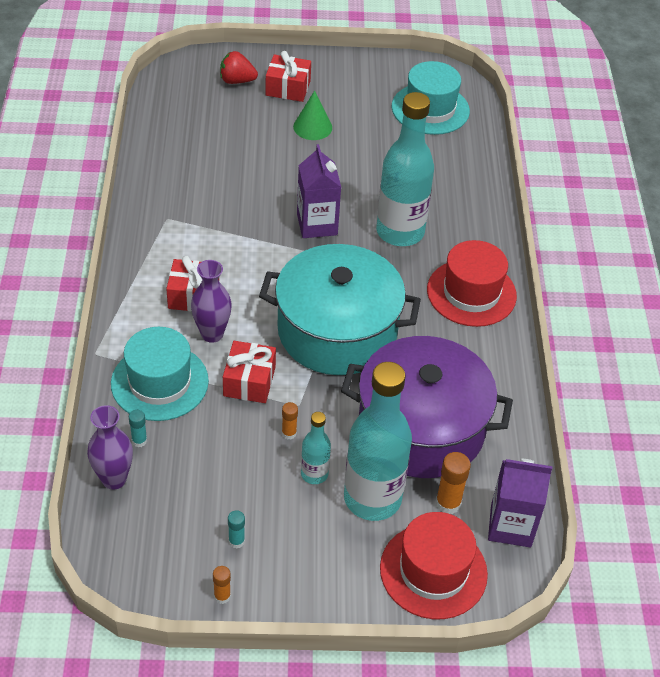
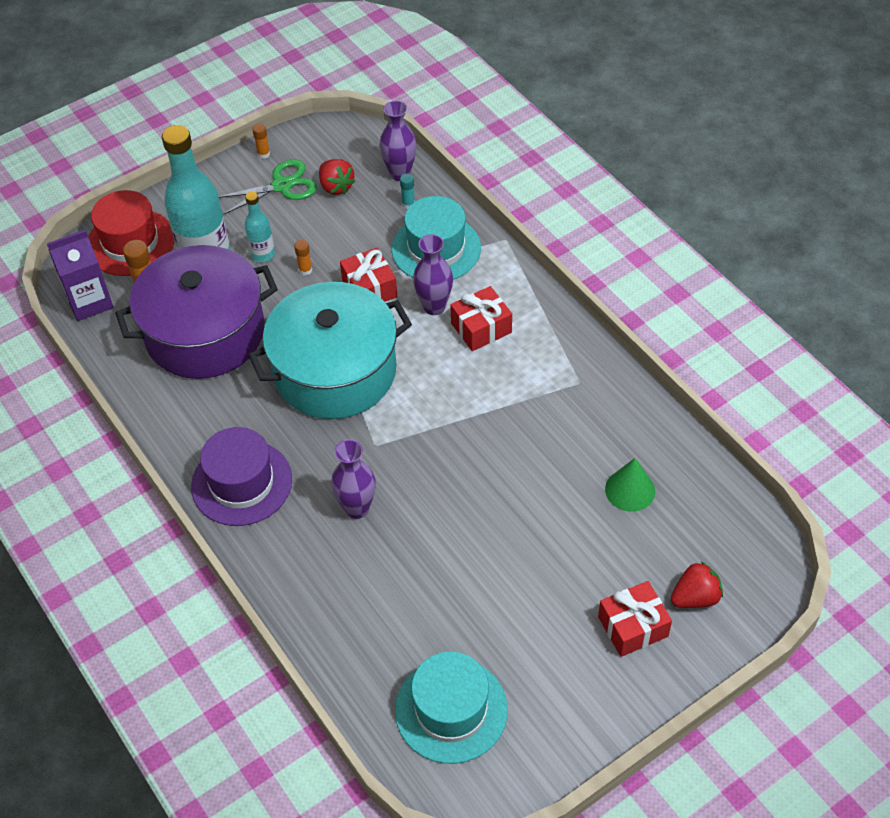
camera: 150 degrees right, 5 degrees up
turquoise glue stick [228,510,245,549] -> green scissors [219,159,317,215]
green cone [293,91,332,140] -> green cone moved to [605,458,655,512]
purple carton [297,144,341,238] -> none
turquoise bottle [376,92,434,246] -> purple vase [331,439,376,519]
red hat [427,240,517,327] -> purple hat [191,427,292,526]
none -> red strawberry [319,159,355,195]

